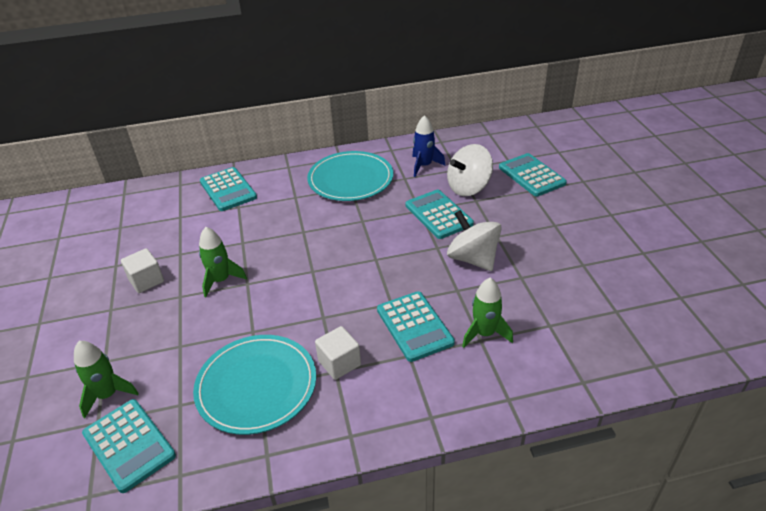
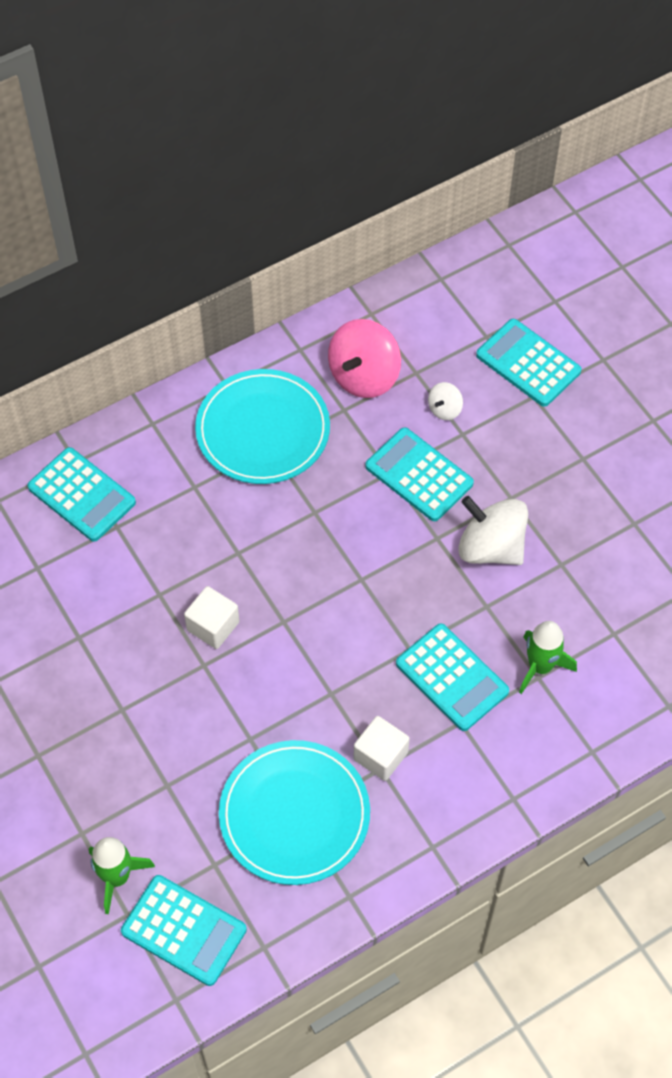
camera: 20 degrees left, 20 degrees up
white cube [121,248,164,293] -> white cube moved to [184,586,239,649]
green rocket [199,227,247,297] -> none
blue rocket [412,115,446,177] -> pink spinning top [328,319,401,398]
white spinning top [447,144,493,196] -> white spinning top [428,382,463,420], size x0.48

